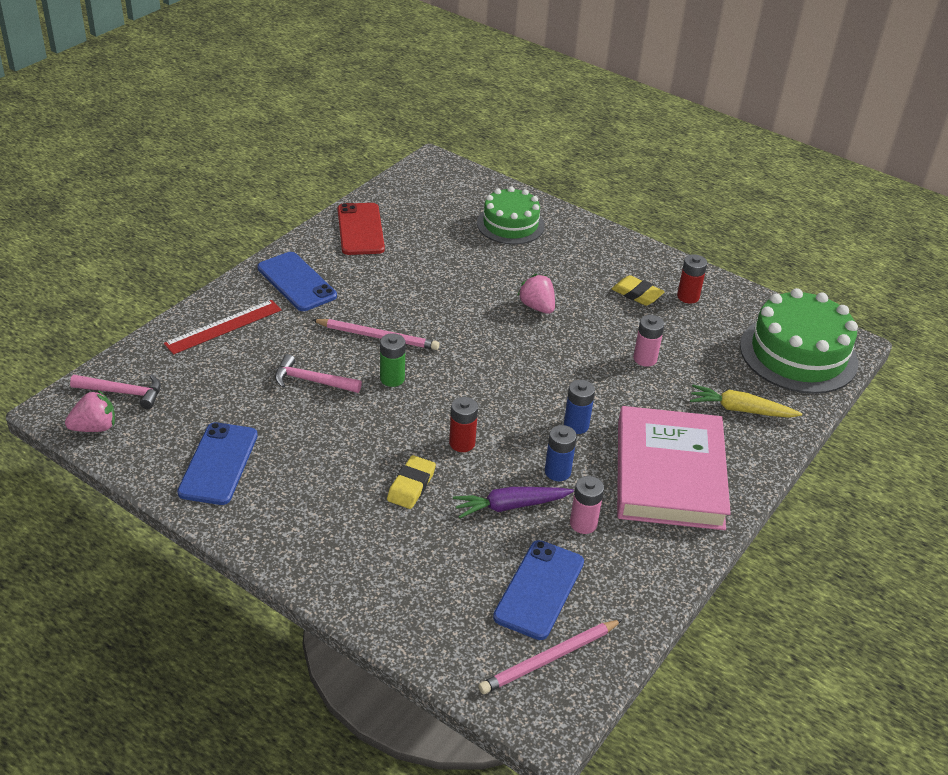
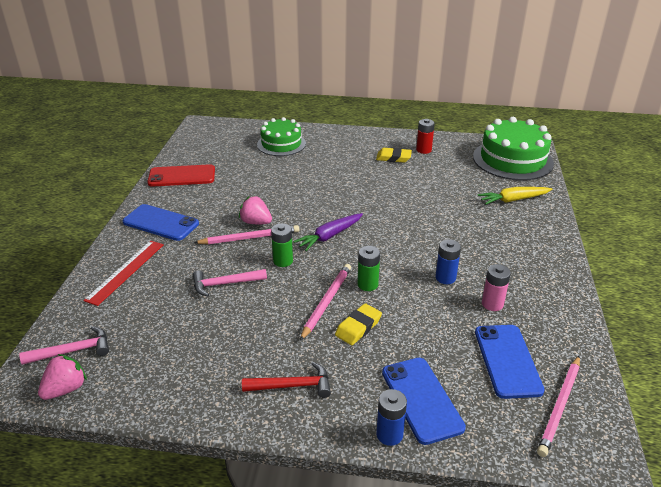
camera: 25 degrees left, 5 degrees down
blue phone [177,422,258,505] -> blue phone moved to [382,358,466,445]
red phone [338,203,385,255] -> red phone turned 60 degrees counterclockwise [147,164,215,187]
yellow eraser [387,455,436,509] -> yellow eraser turned 45 degrees clockwise [335,303,382,345]
red battery [449,397,478,452] -> green battery [358,246,380,291]
purple carrot [453,487,574,518] -> purple carrot moved to [293,213,363,251]
pink strawberry [517,274,555,314] -> pink strawberry moved to [239,196,272,224]
blue battery [564,380,595,434] -> blue battery moved to [376,389,407,446]
pink book [617,406,731,530] -> none
pink battery [633,315,664,367] -> none
none -> red hammer [242,362,331,398]
none -> pink pencil [300,264,351,341]

